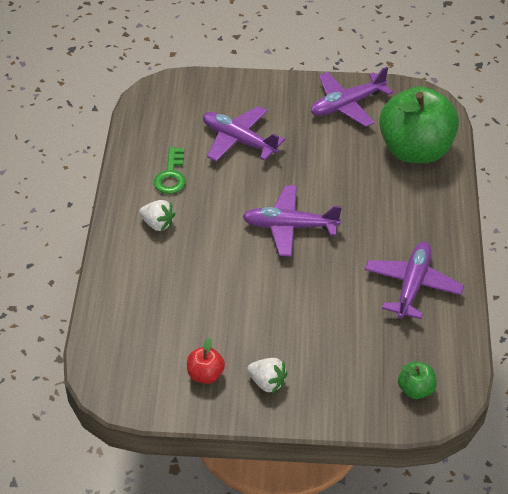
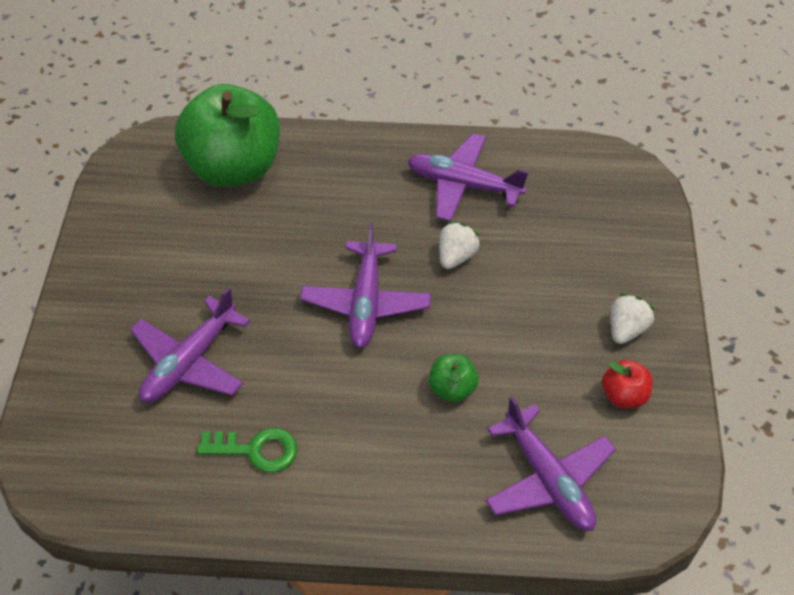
camera: 90 degrees left, 5 degrees up
white strawberry [139,200,175,231] -> white strawberry moved to [439,222,481,269]
purple plane [311,67,393,127] -> purple plane moved to [485,396,616,531]
green apple [398,362,437,399] -> green apple moved to [429,354,479,402]

